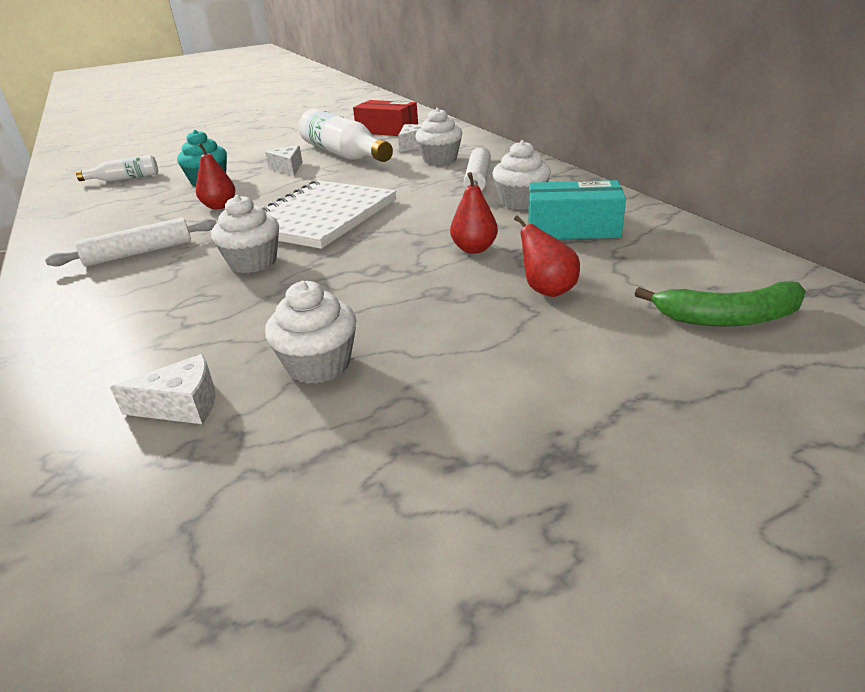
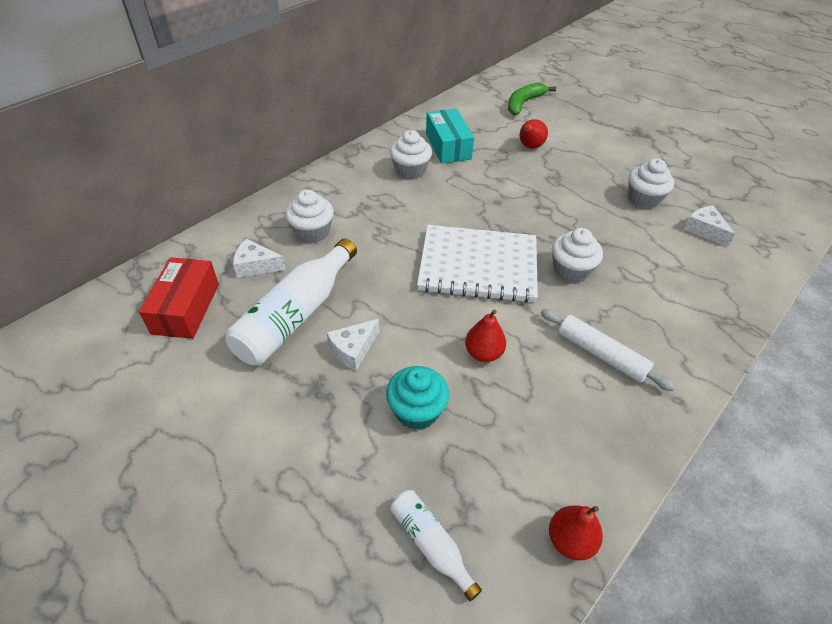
camera: 115 degrees left, 15 degrees up
red pear [450,172,498,254] -> red pear moved to [549,506,603,561]
white rolling pin [464,146,491,191] -> none
green banana [635,281,806,326] -> green banana turned 120 degrees counterclockwise [508,82,556,115]

